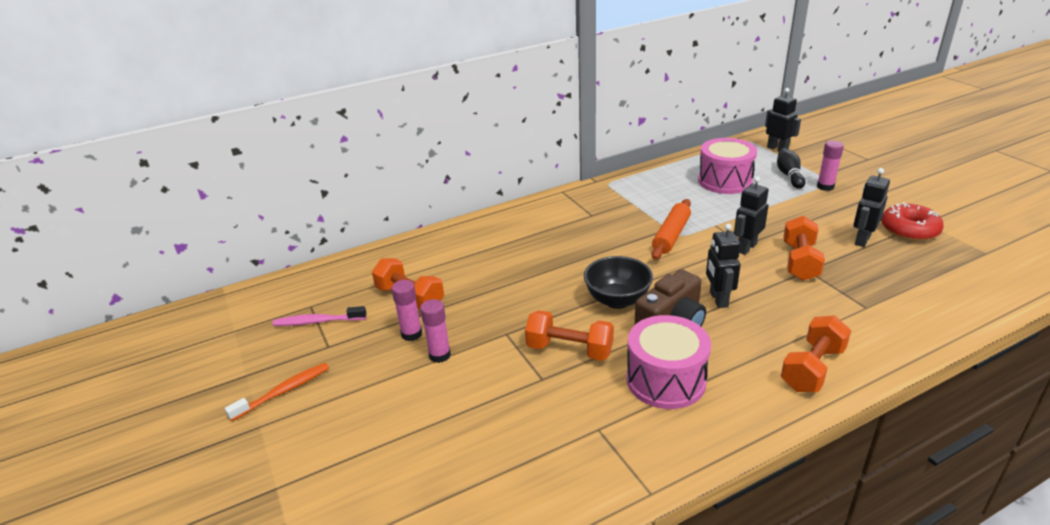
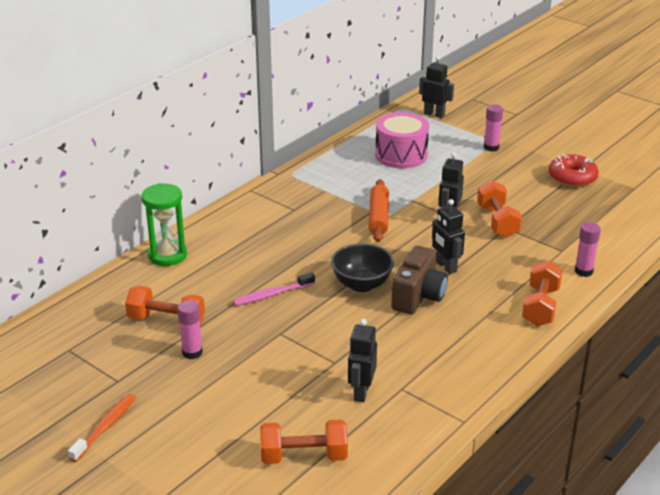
camera: 25 degrees left, 0 degrees up
pink toothbrush [273,306,367,326] -> pink toothbrush moved to [233,272,315,306]
pink glue stick [420,299,451,363] -> pink glue stick moved to [575,222,601,277]
orange dumbbell [525,310,614,361] -> orange dumbbell moved to [260,419,348,464]
pink drum [626,315,711,409] -> none
black bowling pin [777,148,806,189] -> none
black robot [853,168,890,247] -> black robot moved to [348,319,377,402]
none -> green hourglass [142,183,187,266]

